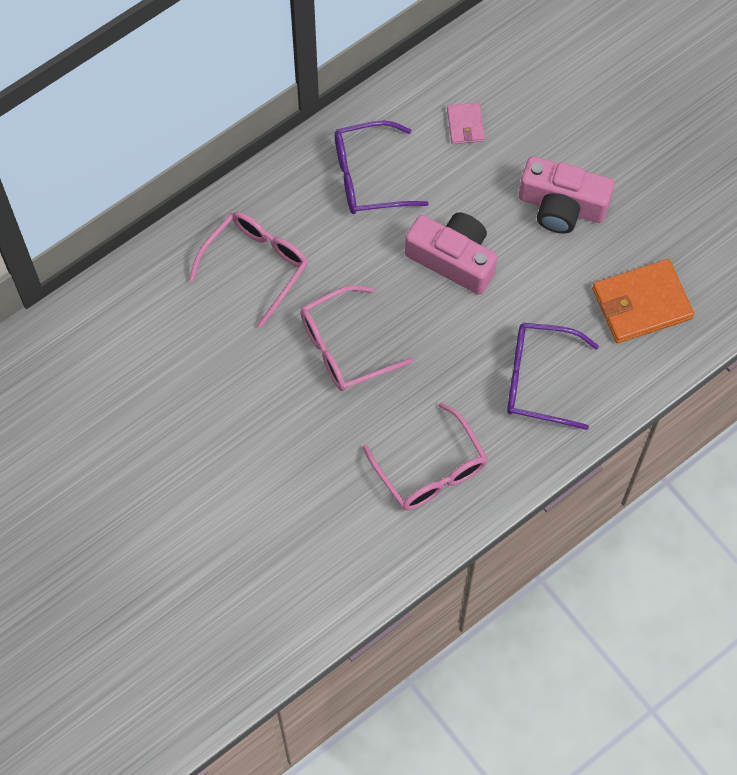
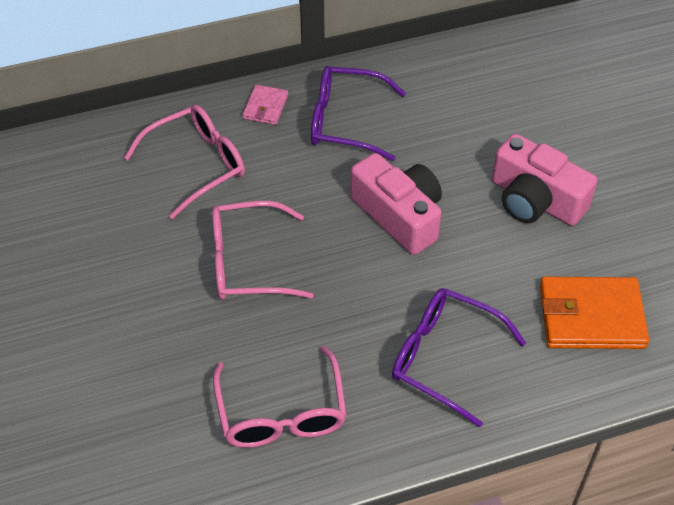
camera: 20 degrees right, 15 degrees down
pink wallet [447,103,485,144] -> pink wallet moved to [243,85,288,125]

